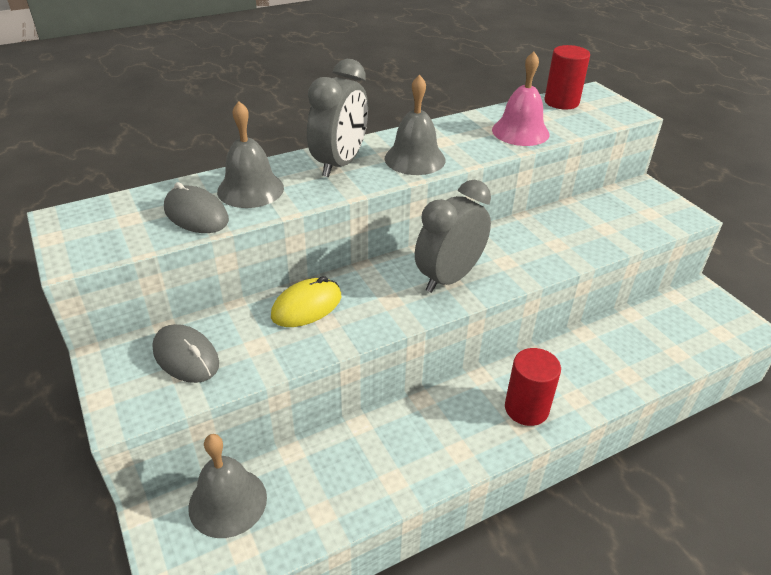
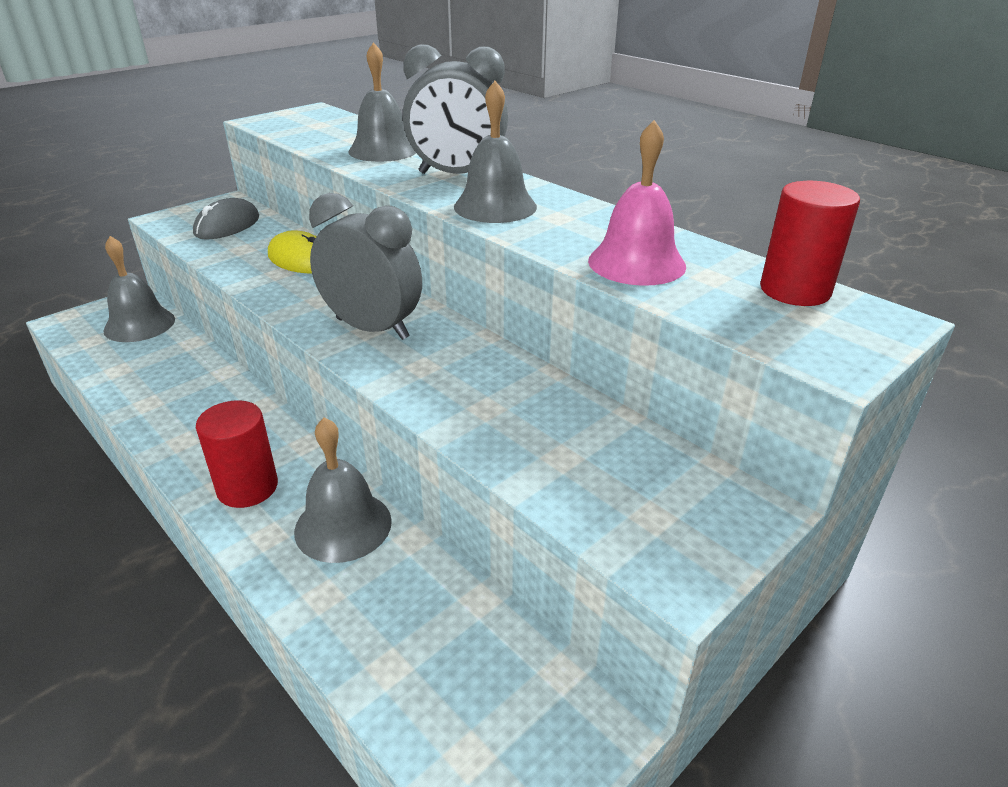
camera: 75 degrees right, 5 degrees down
grey mouse [164,182,229,233] -> none
none -> grey bell [294,417,392,563]

